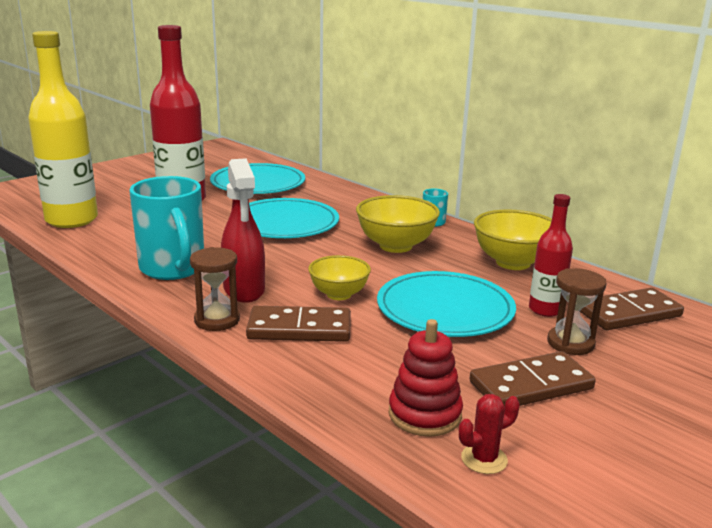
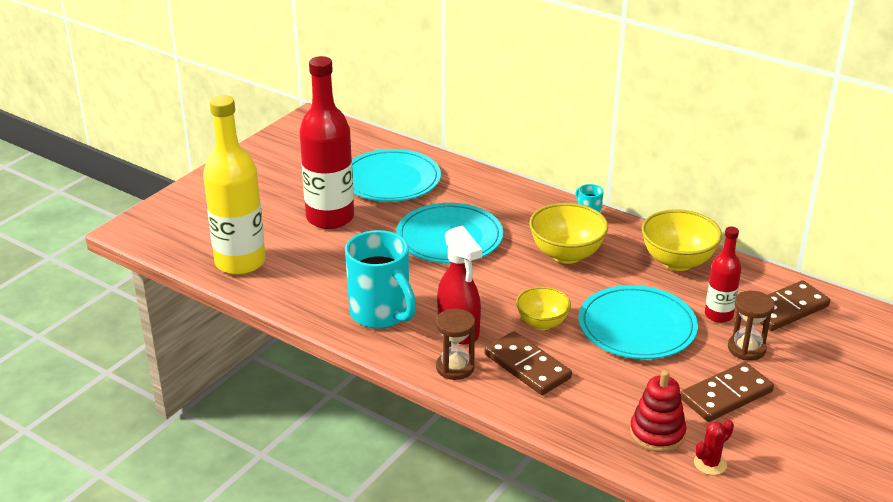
camera: 10 degrees left, 10 degrees up
brown domino [246,306,351,342] -> brown domino turned 60 degrees clockwise [485,331,572,395]

